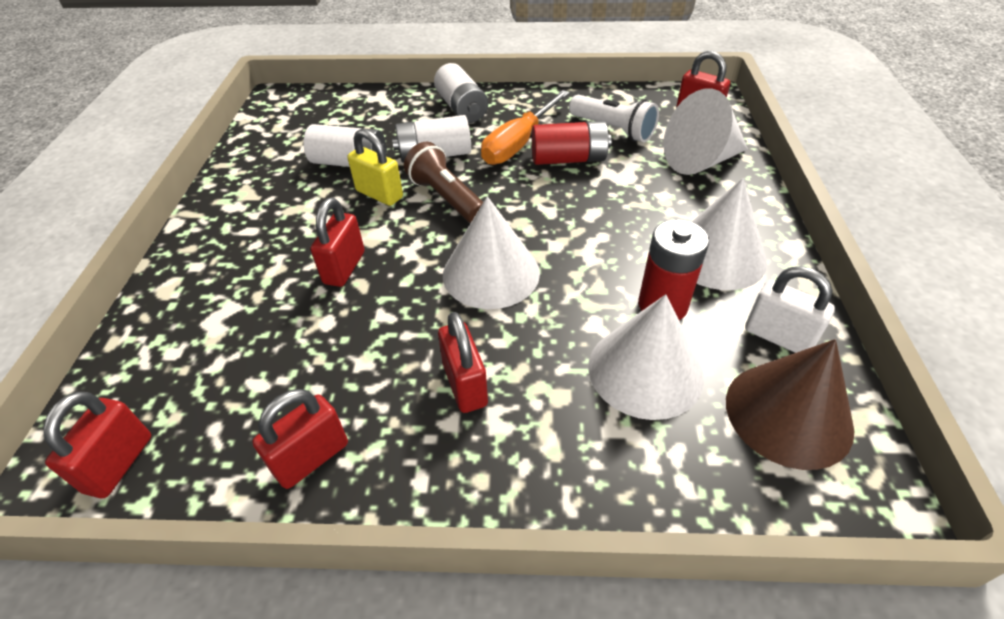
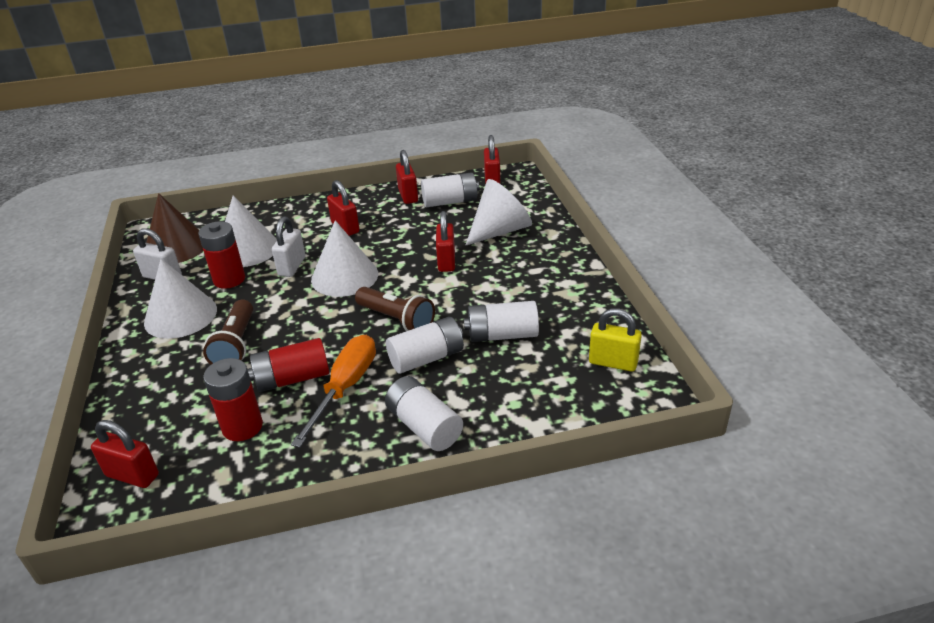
camera: 165 degrees right, 10 degrees down
red padlock [252,389,348,489] -> red padlock turned 45 degrees counterclockwise [396,150,418,204]
yellow padlock [347,129,403,206] -> yellow padlock moved to [589,308,642,372]
white flashlight [569,95,659,143] -> red battery [203,358,263,441]
white cone [664,88,748,175] -> white cone moved to [466,179,532,245]
none -> brown flashlight [203,300,253,365]
none -> white padlock [272,216,305,277]
none -> white battery [421,172,479,207]

